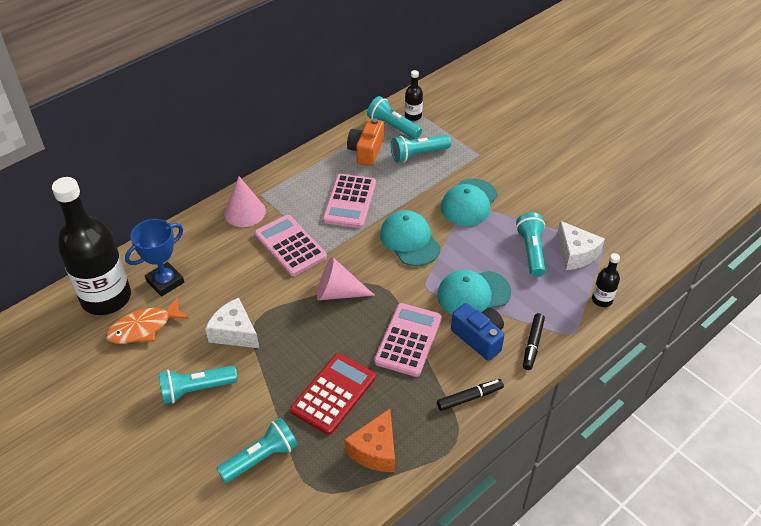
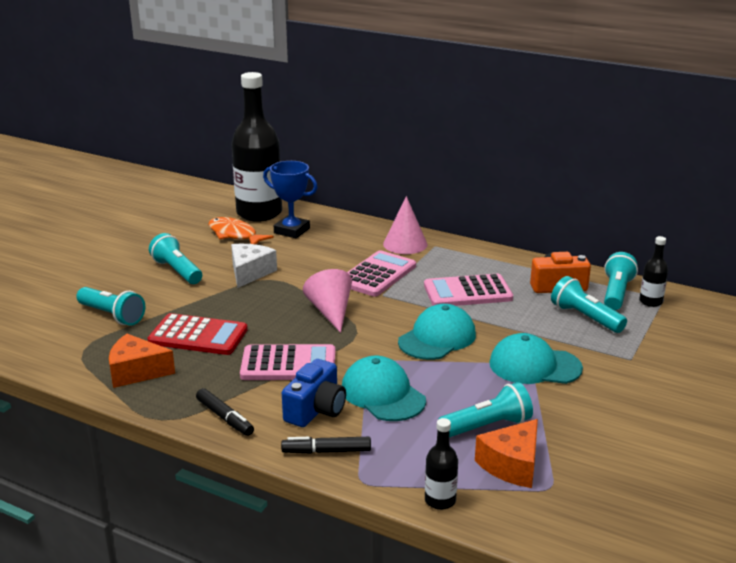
camera: 70 degrees right, 20 degrees down
white cheese [557,221,605,270] -> orange cheese [475,419,538,488]

